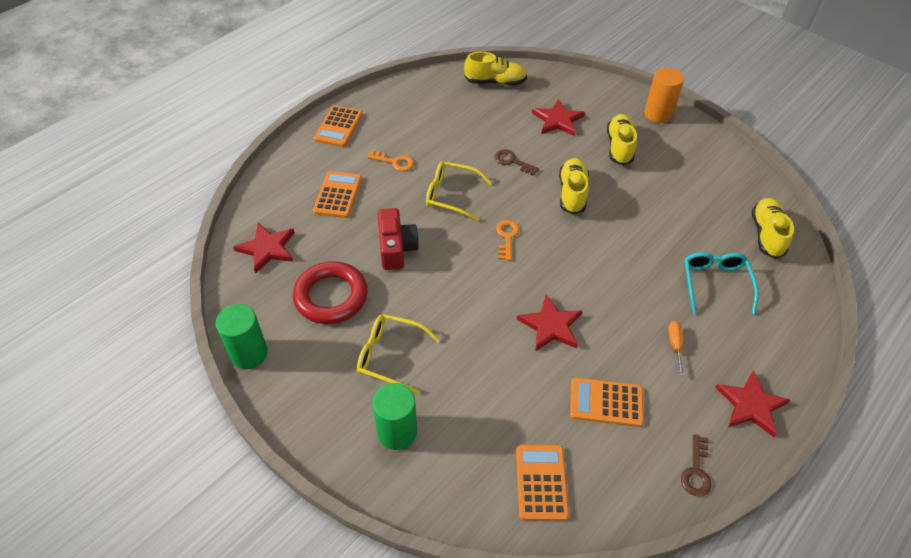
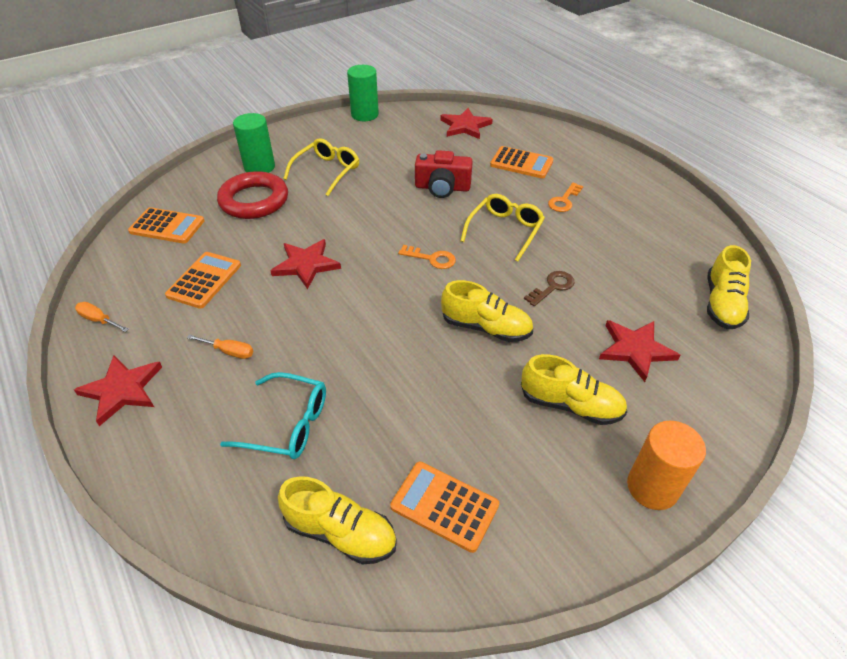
camera: 105 degrees right, 5 degrees down
red ring [293,261,368,324] -> red ring moved to [217,171,288,219]
orange calculator [314,106,363,147] -> orange calculator moved to [390,462,499,553]
brown key [681,434,711,496] -> orange screwdriver [75,302,129,332]

